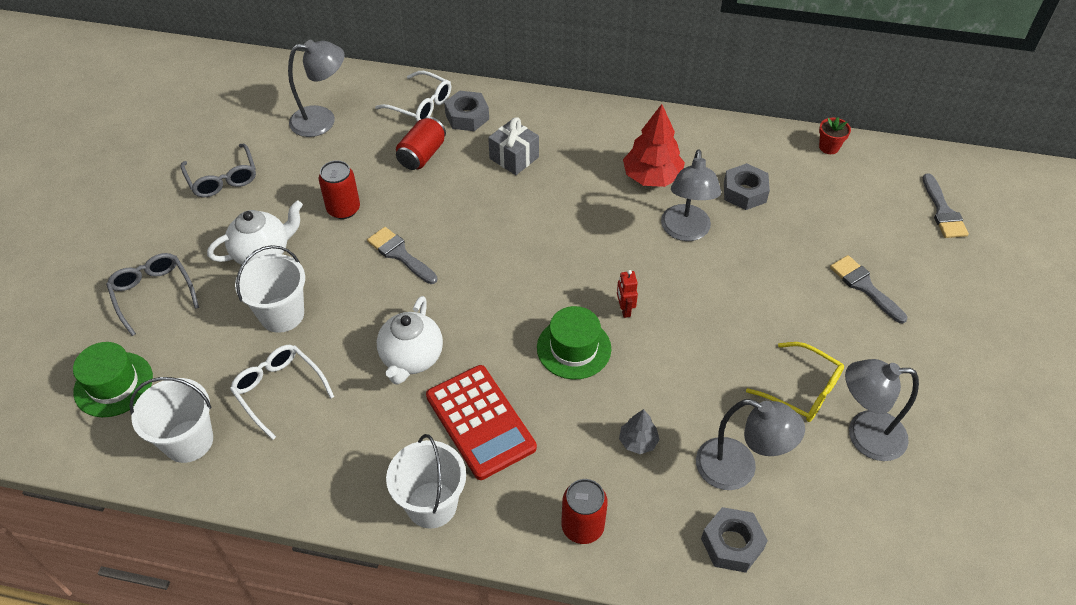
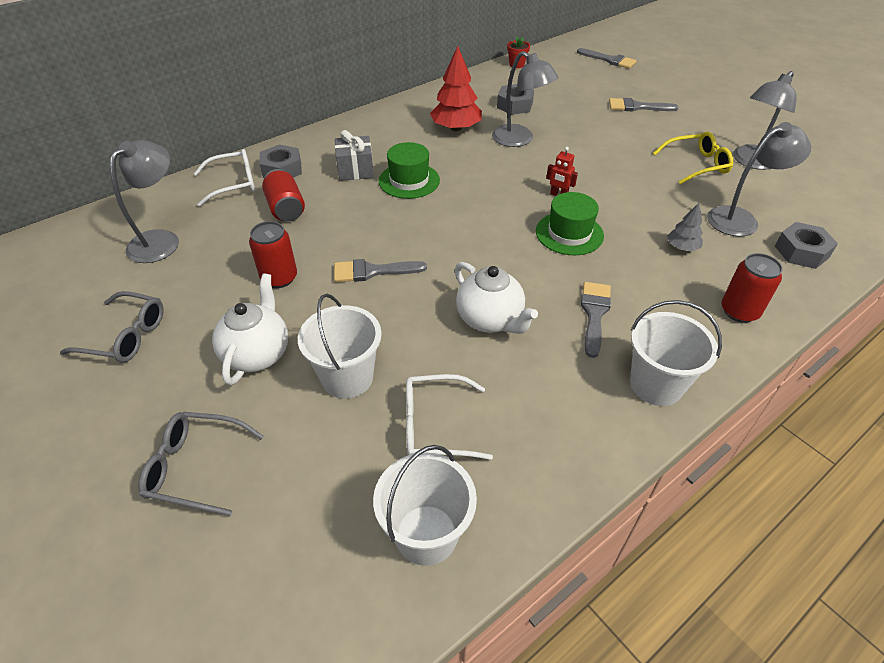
camera: 50 degrees left, 5 degrees down
green hat [73,342,153,417] -> green hat moved to [379,142,440,199]
red calculator [426,365,537,480] -> grey brush [581,282,611,358]

